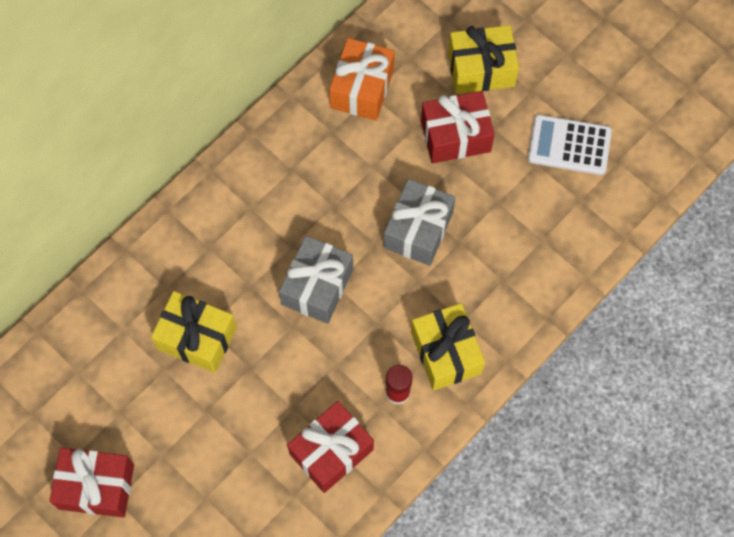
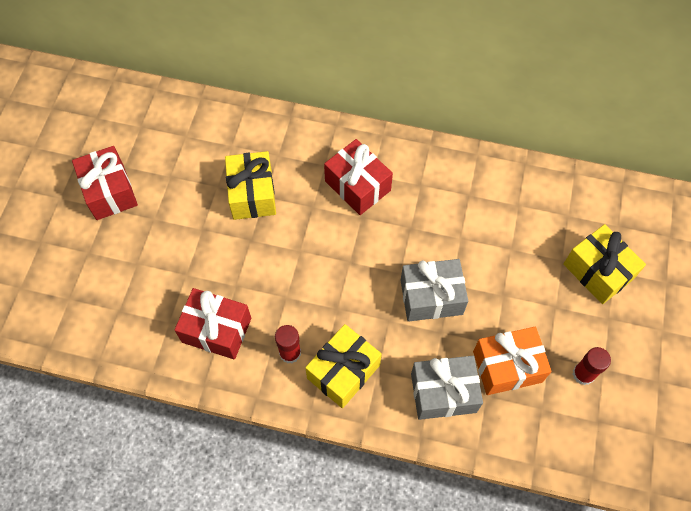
camera: 60 degrees right, 5 degrees down
grey gift [279,236,353,324] -> grey gift moved to [411,356,483,420]
orange gift [329,38,395,121] -> orange gift moved to [473,327,552,395]
red gift [421,91,495,163] -> red gift moved to [324,139,393,215]
white calculator [528,114,612,175] -> red glue stick [572,347,611,385]

